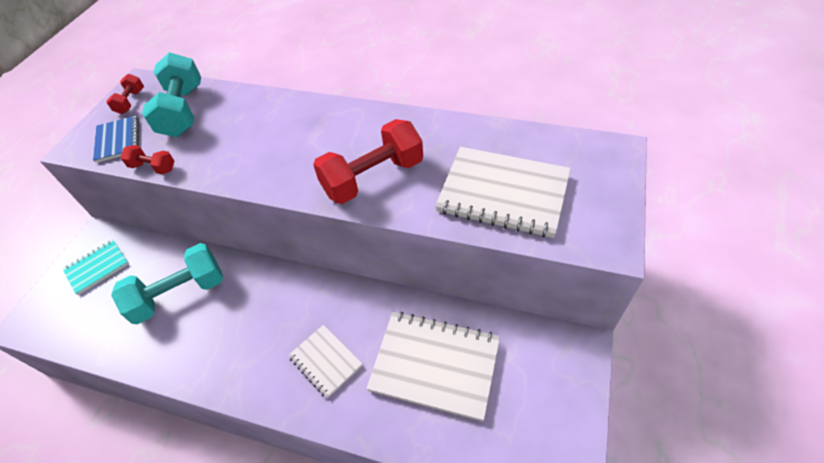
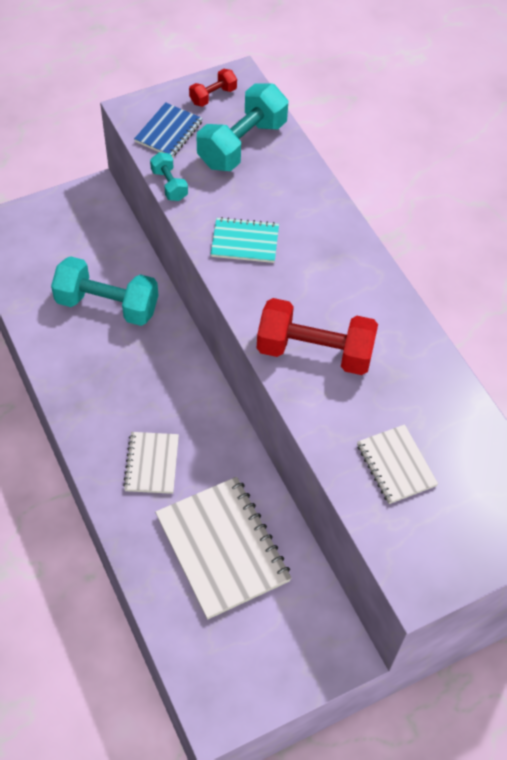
camera: 40 degrees right, 5 degrees up
turquoise notebook [63,240,129,295] -> turquoise notebook moved to [211,217,279,263]
red dumbbell [121,145,174,174] -> turquoise dumbbell [150,152,188,201]
white notebook [435,147,571,238] -> white notebook [357,424,438,504], size x0.55

